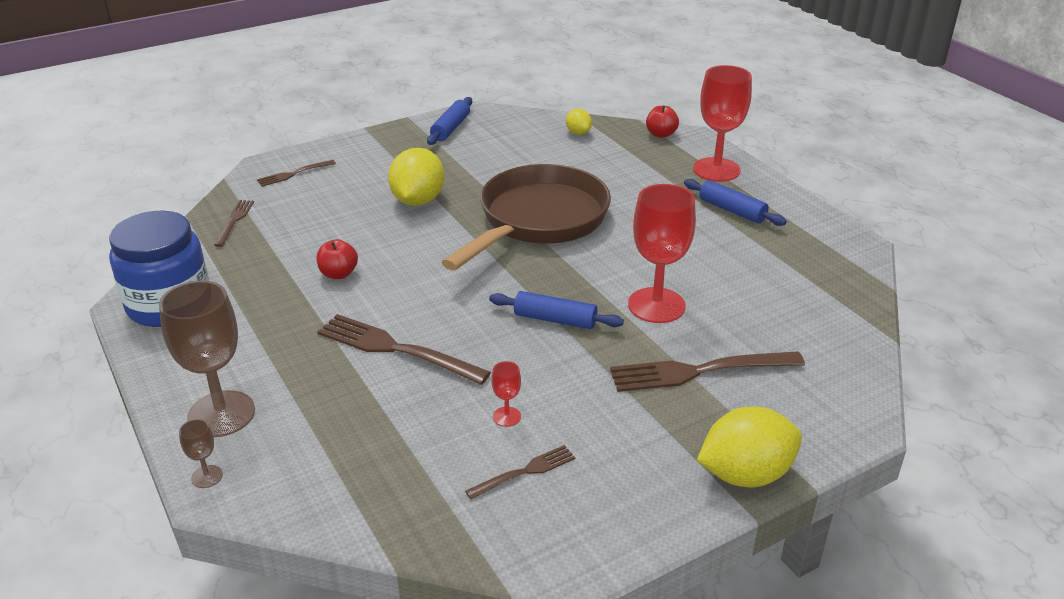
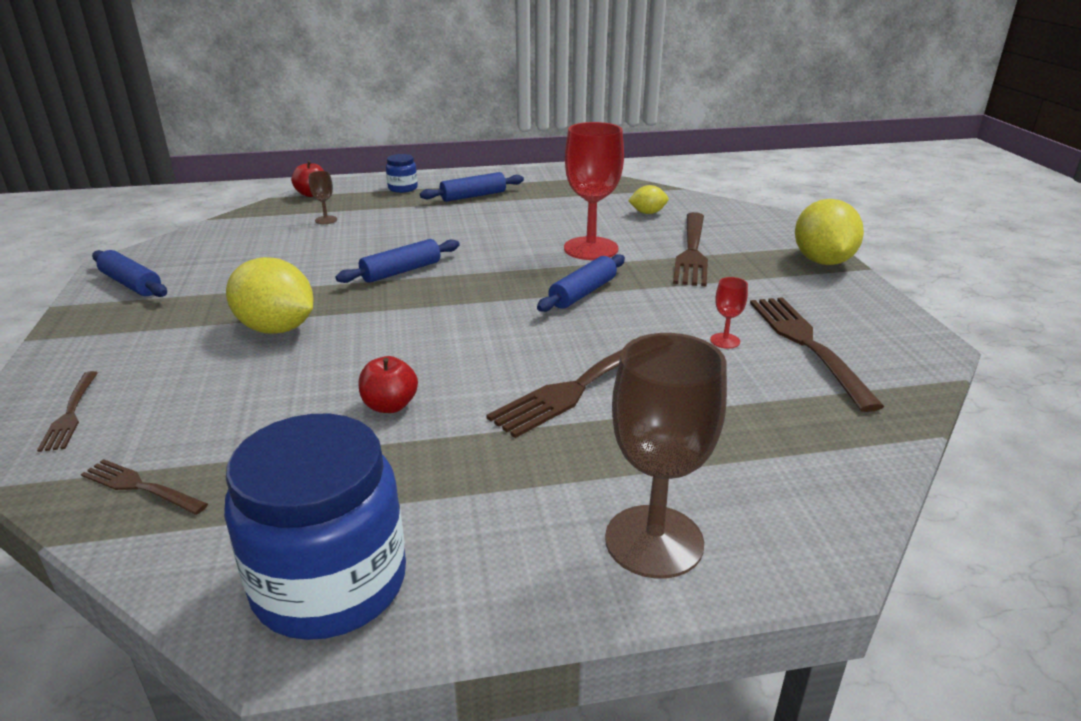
camera: 70 degrees left, 5 degrees down
brown goblet [179,419,223,488] -> brown goblet moved to [309,171,337,224]
brown pan [442,164,611,270] -> blue rolling pin [335,239,460,283]
brown fork [465,445,576,499] -> brown fork [750,297,884,412], size x1.85
yellow lemon [566,109,592,135] -> yellow lemon moved to [628,185,669,214]
red goblet [693,65,752,182] -> blue jar [386,154,418,193]

